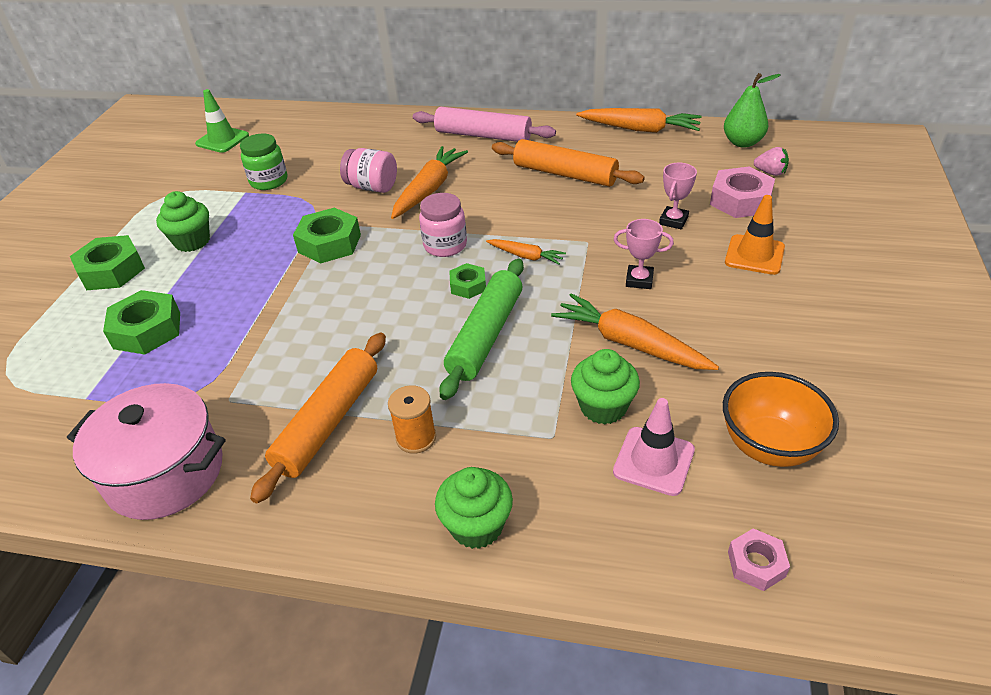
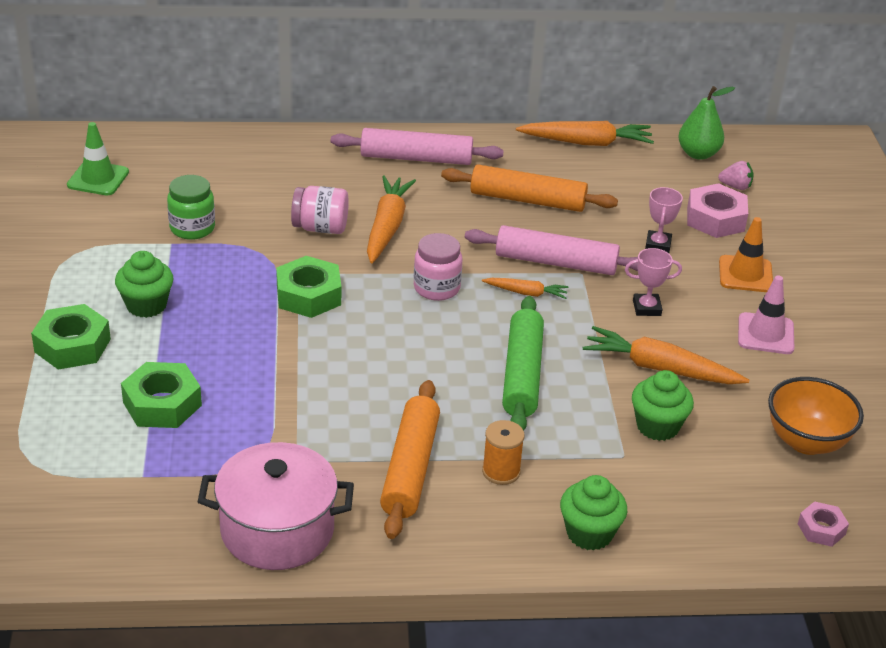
camera: 20 degrees left, 5 degrees down
green nut [449,263,486,299] -> none
pink traffic cone [613,398,695,496] -> pink traffic cone moved to [738,275,794,354]
none -> pink rolling pin [465,225,638,275]

